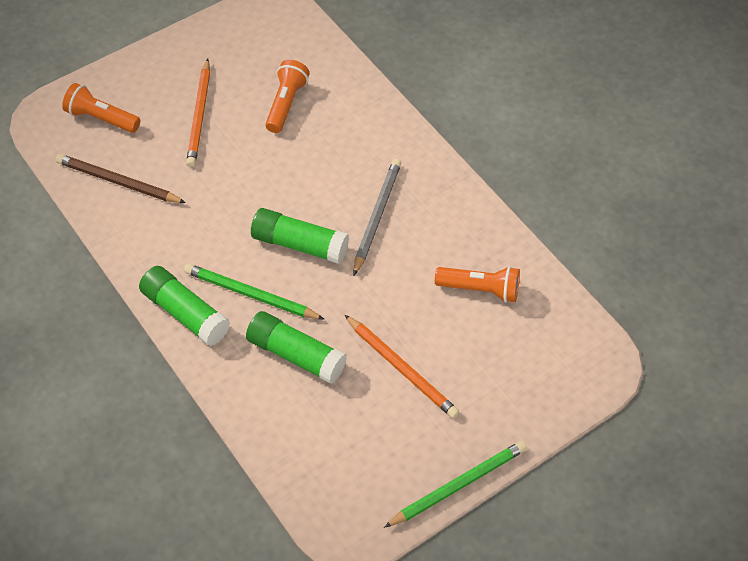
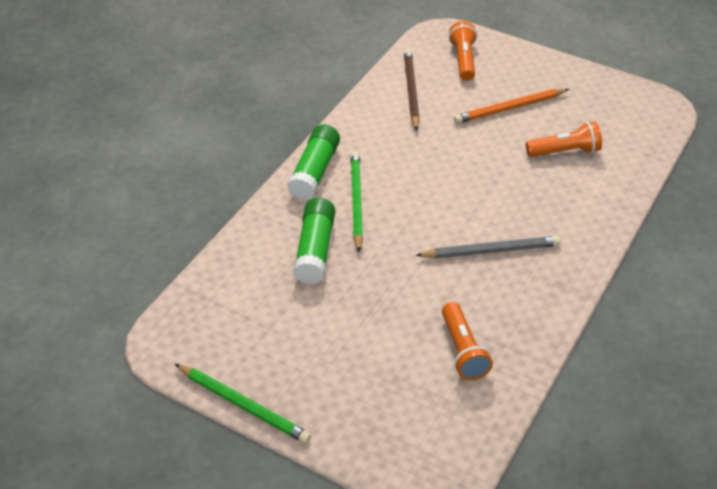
camera: 65 degrees right, 10 degrees down
green glue stick [251,208,349,264] -> none
orange pencil [345,315,459,418] -> none

